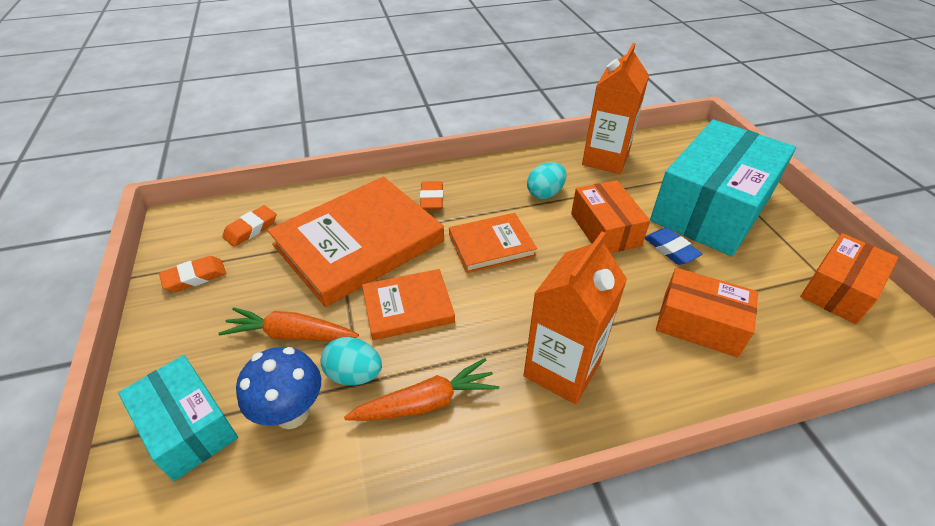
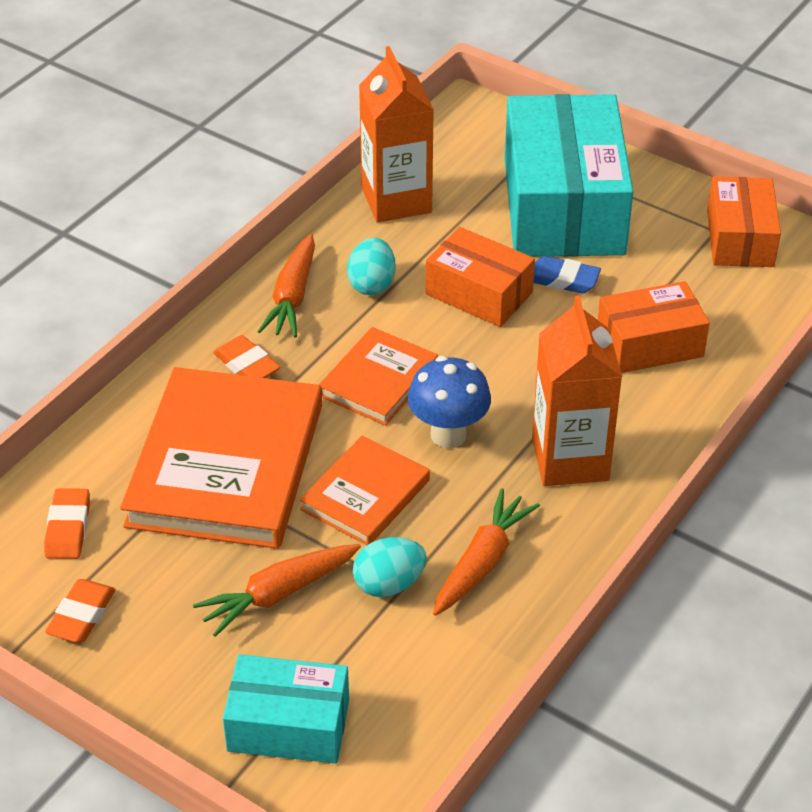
camera: 40 degrees left, 0 degrees up
blue mushroom [236,347,321,429] -> blue mushroom moved to [408,356,491,448]
none -> orange carrot [258,234,315,337]

